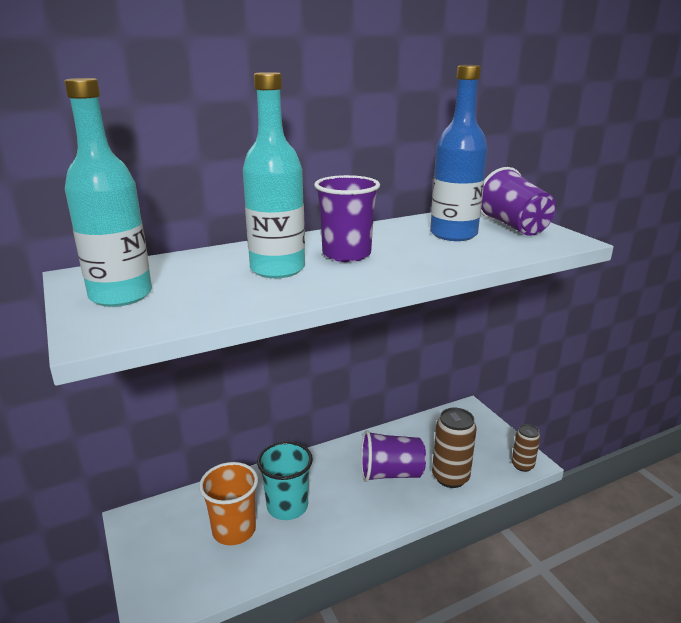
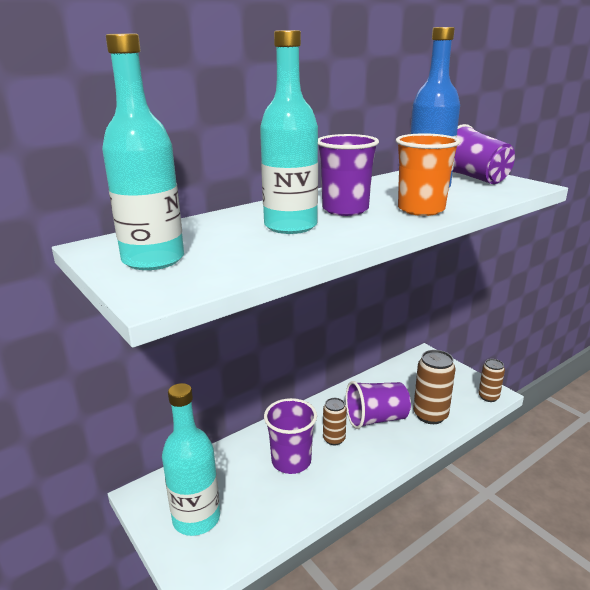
camera: 10 degrees left, 0 degrees up
orange cup [199,462,258,545] -> orange cup moved to [396,133,460,216]
turquoise cup [257,441,313,520] -> purple cup [264,398,317,474]
none -> turquoise bottle [162,383,220,536]
none -> brown can [323,398,347,446]

